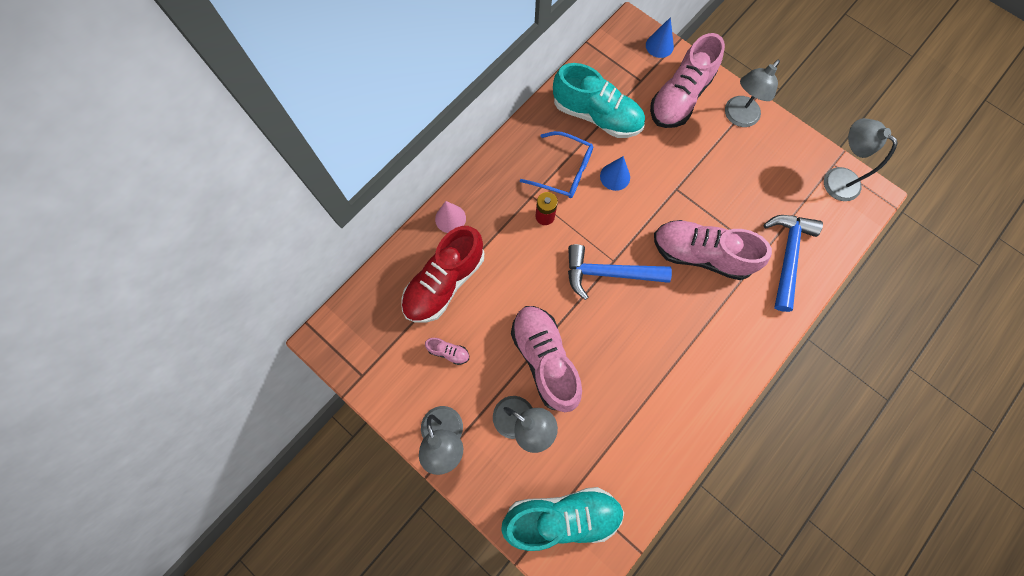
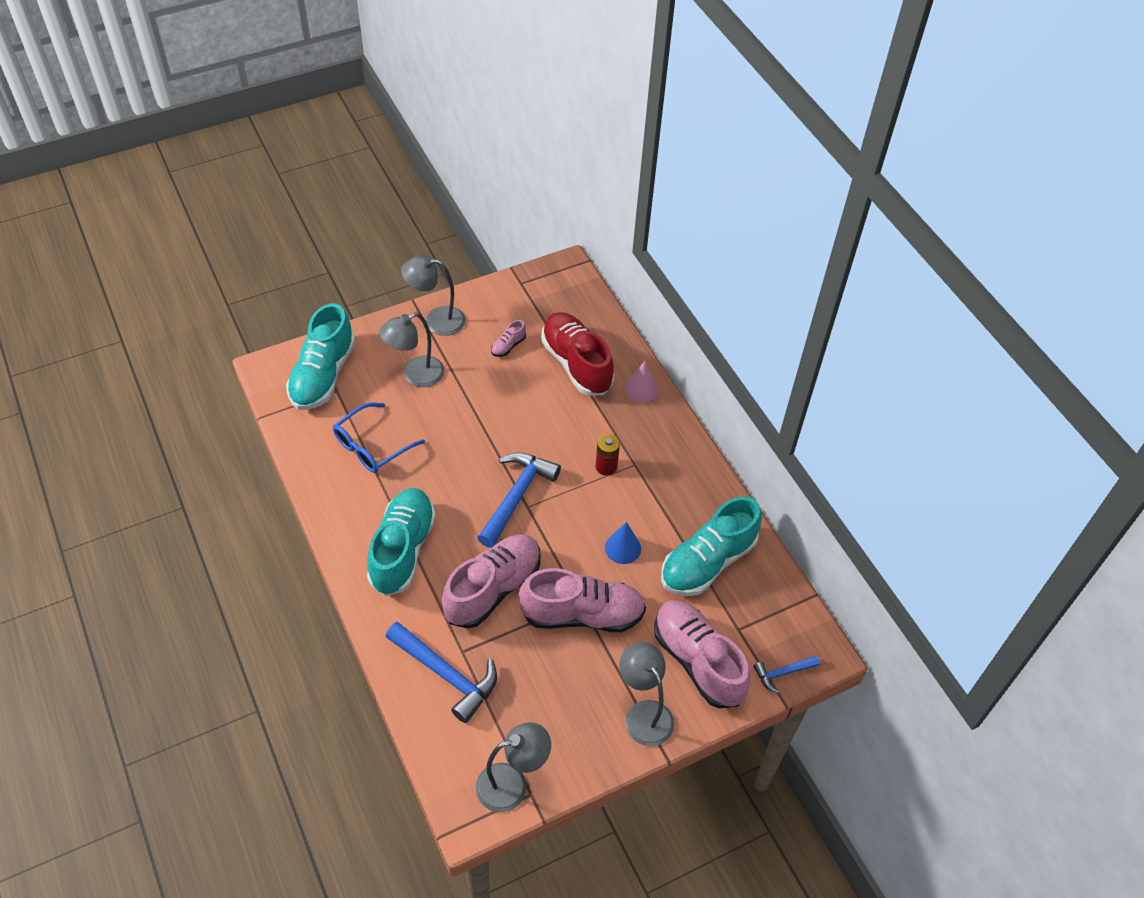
camera: 110 degrees right, 20 degrees down
pink shoe [511,306,582,412] -> pink shoe moved to [518,568,646,632]
blue glasses [520,131,593,198] -> blue glasses moved to [333,402,425,473]
blue cone [646,17,674,58] -> blue hammer [753,655,820,693]
none -> turquoise shoe [367,488,436,596]

